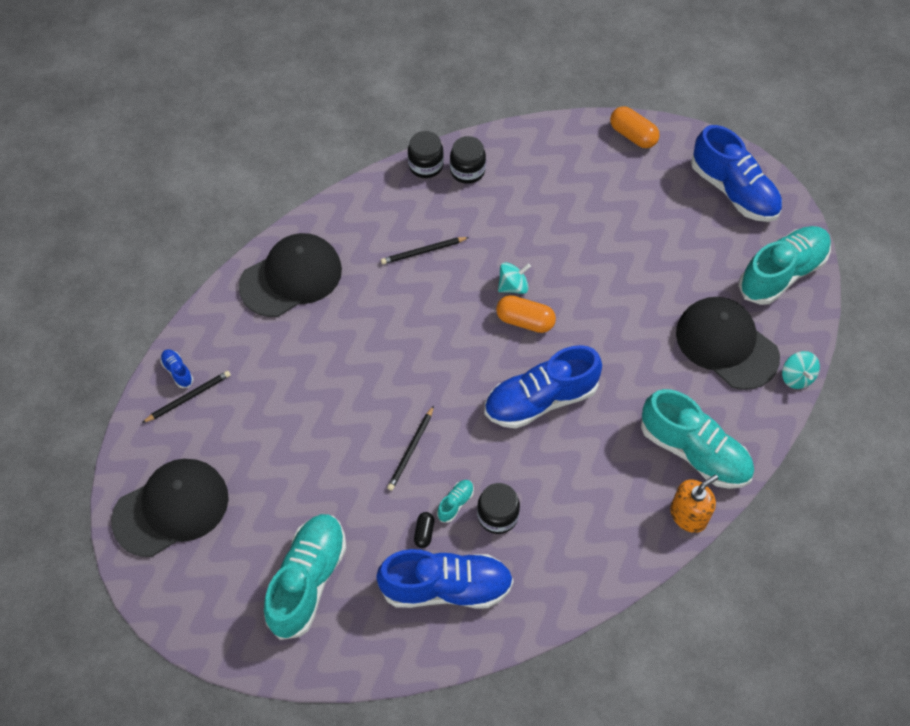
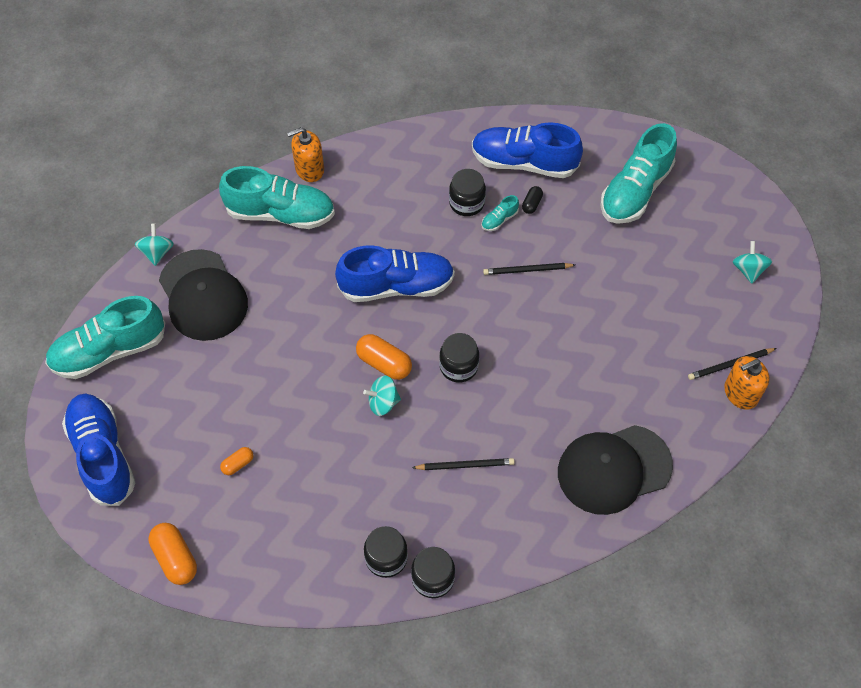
camera: 165 degrees left, 0 degrees up
black cap [111,459,229,557] -> turquoise spinning top [733,241,772,284]
blue shoe [160,349,193,388] -> orange soap dispenser [724,356,770,410]
black pencil [387,406,434,491] -> black pencil turned 135 degrees counterclockwise [483,263,575,275]
turquoise shoe [641,389,754,489] -> turquoise shoe turned 135 degrees clockwise [219,166,335,229]
none -> orange capsule [220,447,254,475]
none -> black jar [439,333,479,383]

